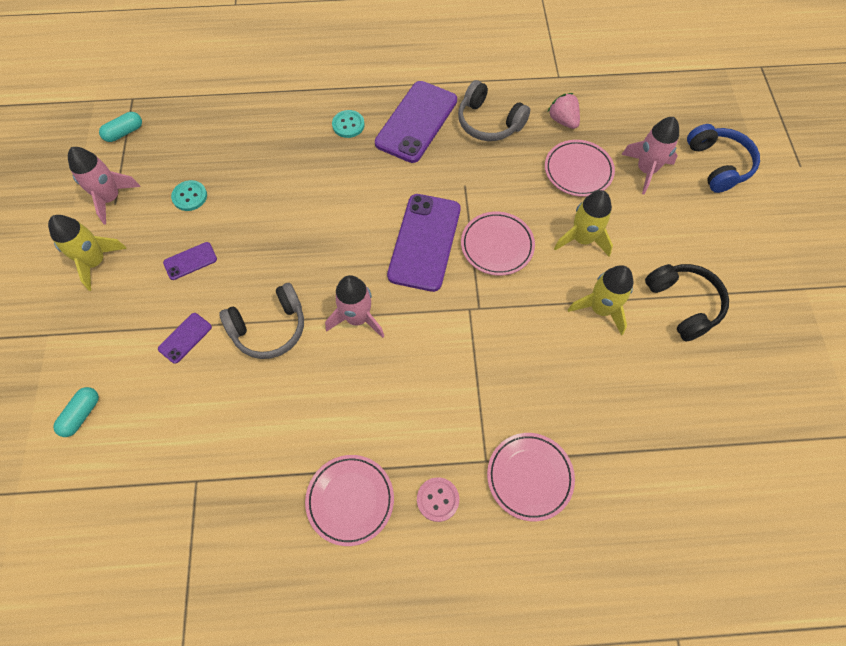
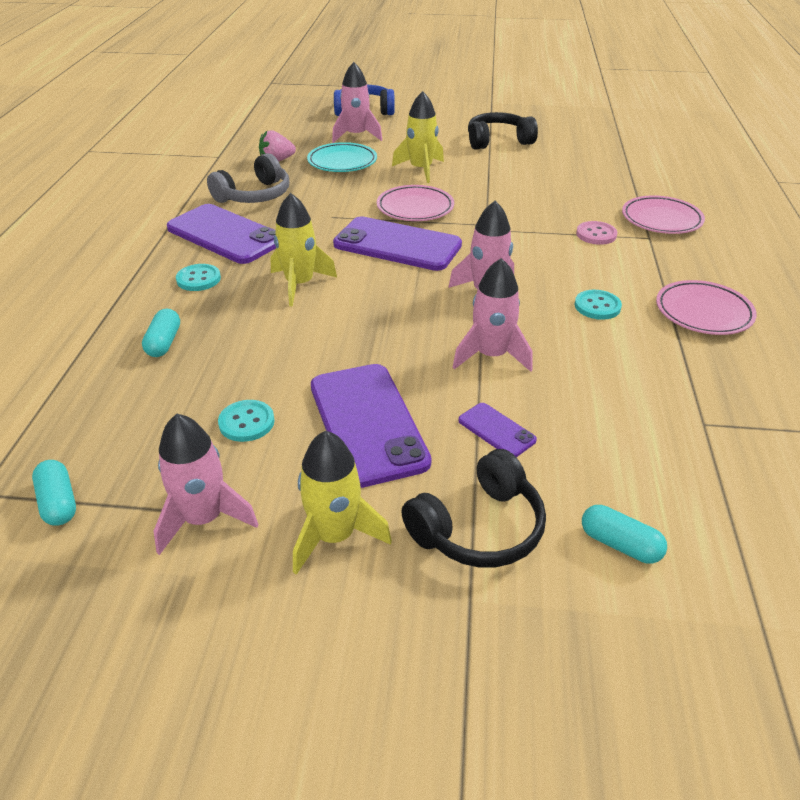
camera: 80 degrees left, 25 degrees down
purple phone [163,242,217,280] -> purple phone [311,364,432,488], size x2.16
grey headphones [219,283,304,359] -> pink rocket [452,258,533,372]
pink button [417,477,459,522] -> pink button moved to [576,221,617,245]
pink plate [545,140,615,197] -> turquoise plate [307,142,377,172]
yellow rocket [568,265,634,335] -> yellow rocket moved to [271,193,337,306]
none -> turquoise capsule [142,309,180,357]
none -> black headphones [401,449,546,568]
none -> turquoise button [575,290,622,320]

